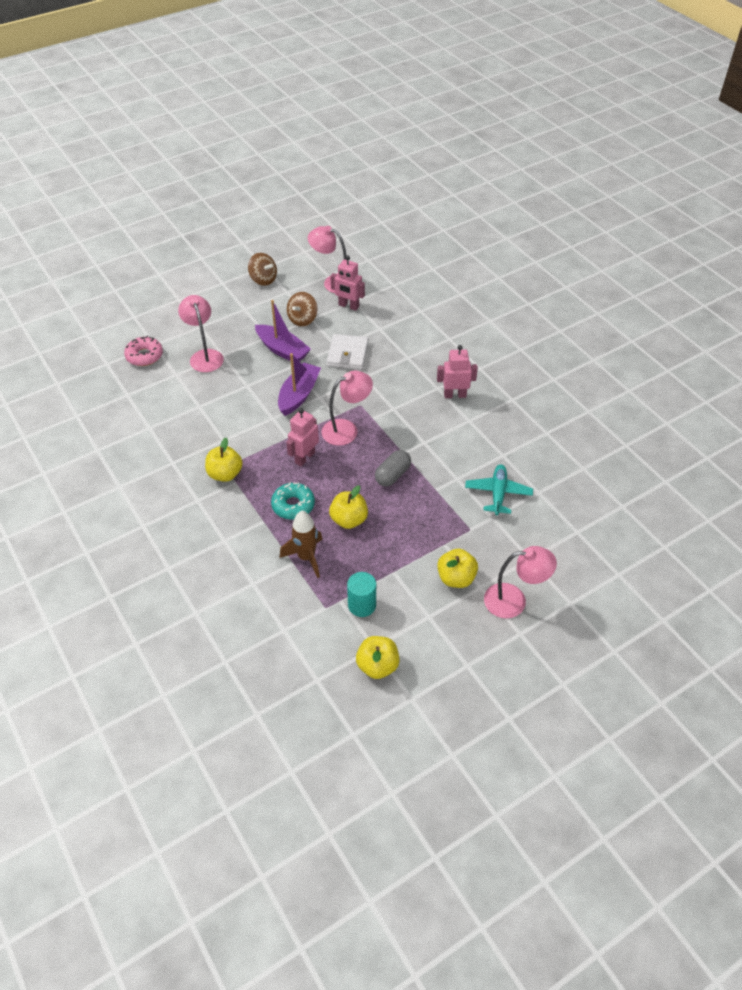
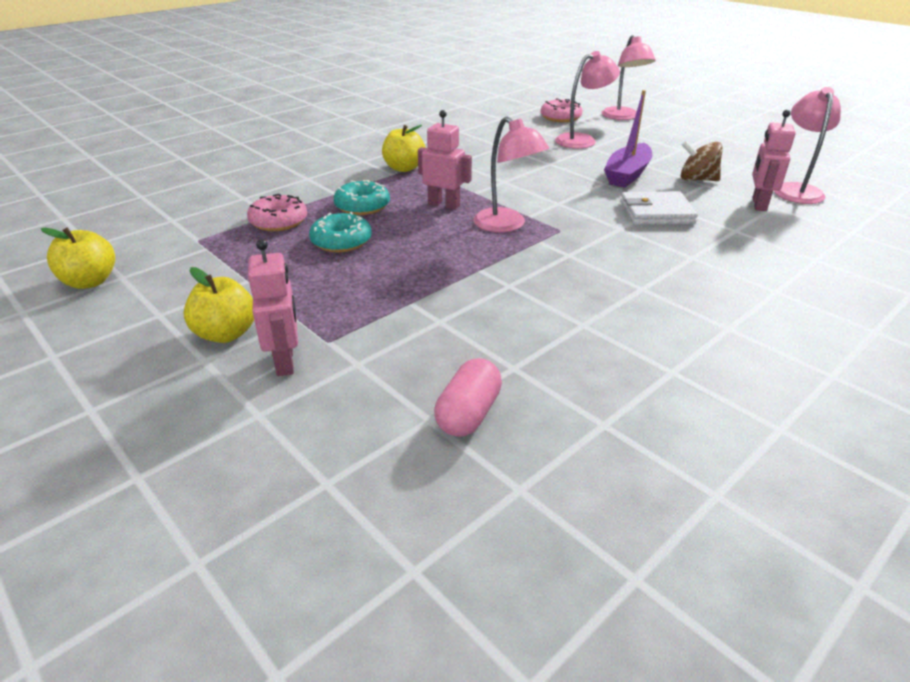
camera: 80 degrees right, 15 degrees down
brown spinning top [248,253,277,286] -> none
purple boat [278,353,321,416] -> none
brown rocket [280,511,323,578] -> pink donut [247,194,307,231]
yellow apple [329,485,368,529] -> turquoise donut [309,212,372,252]
turquoise cylinder [347,572,376,617] -> none
grey capsule [375,450,411,487] -> none
pink robot [437,345,478,398] -> pink robot moved to [248,239,298,376]
turquoise plane [465,464,533,515] -> none
pink lamp [484,546,557,618] -> pink lamp moved to [602,35,656,120]
none -> pink capsule [434,358,502,437]

